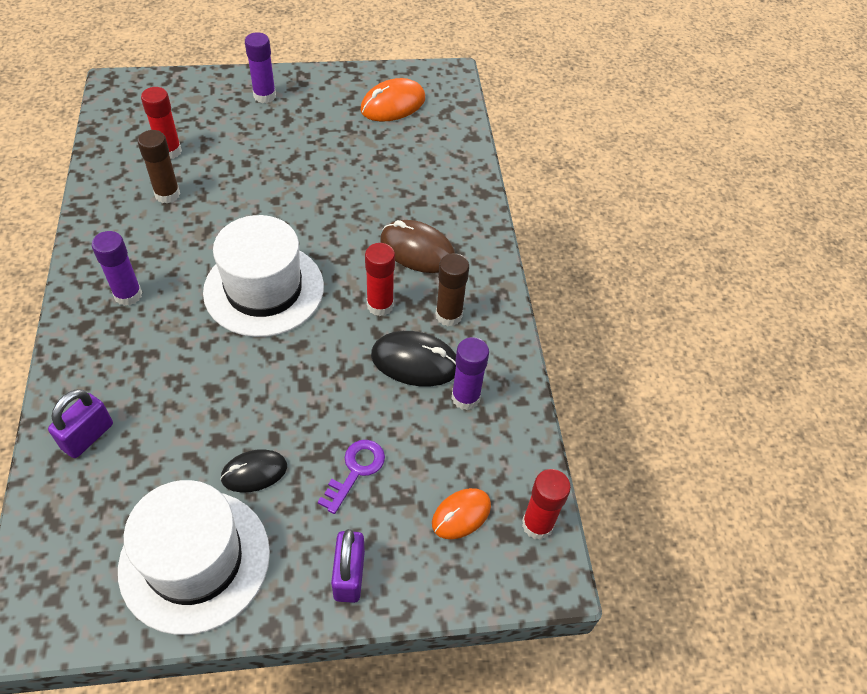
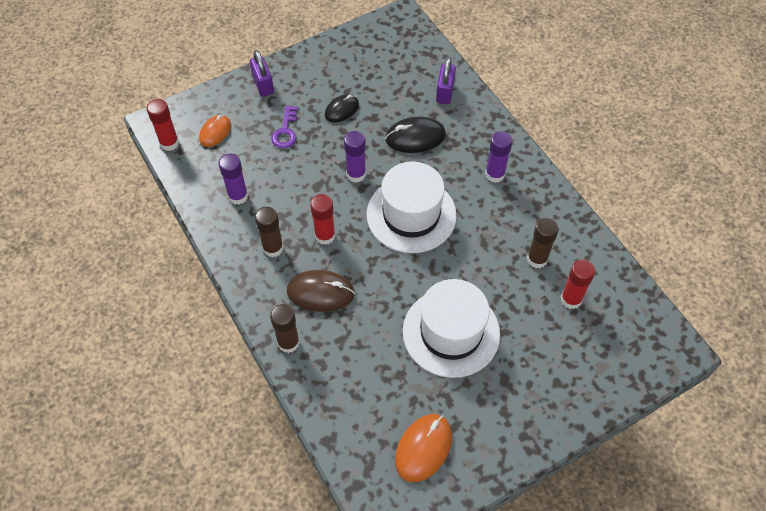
camera: 160 degrees right, 5 degrees up
white hat [118,480,270,635] -> white hat moved to [403,279,500,378]
purple glue stick [245,32,276,103] -> purple glue stick moved to [344,131,366,183]
black mouse [371,331,456,387] -> black mouse moved to [385,117,446,153]
none -> brown glue stick [270,304,300,353]

